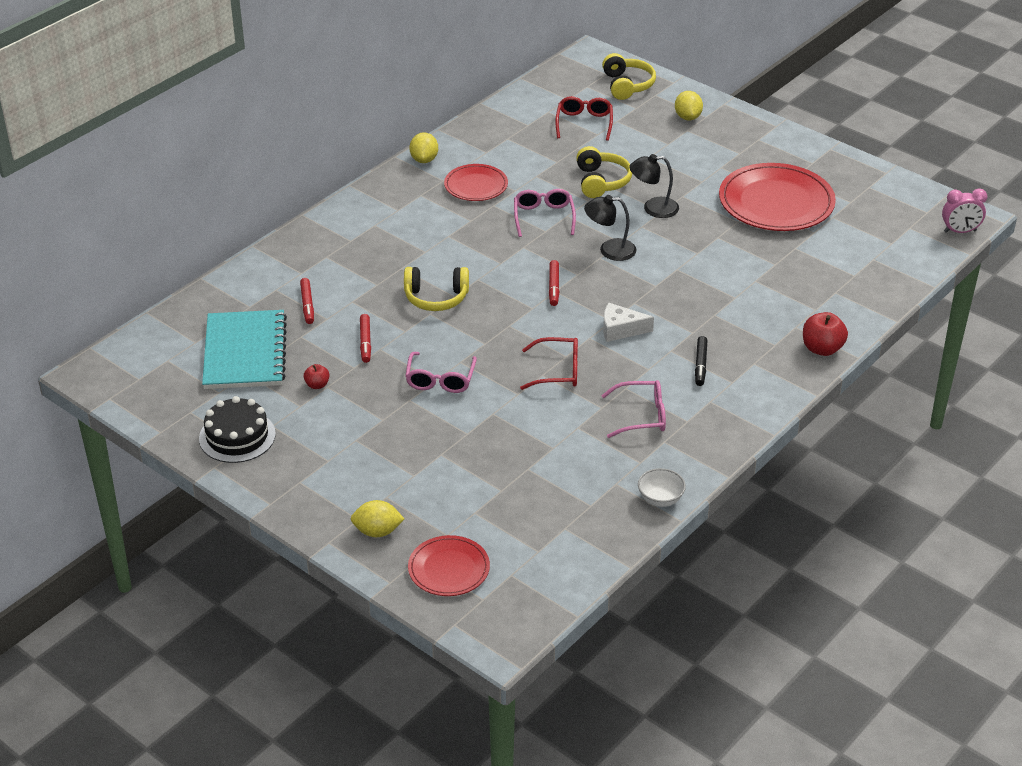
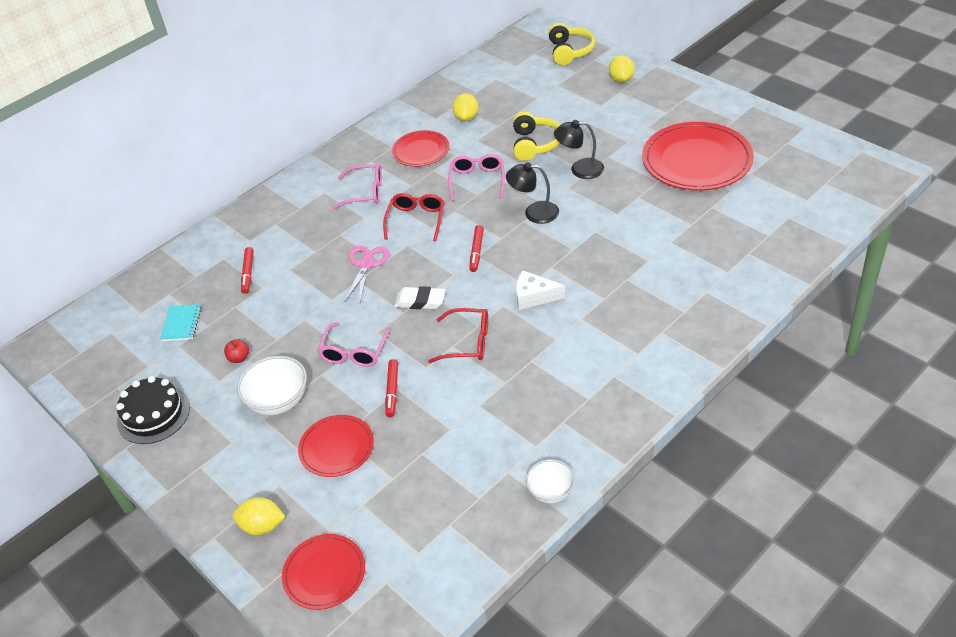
camera: 10 degrees right, 5 degrees up
turquoise notebook [202,310,287,389] -> turquoise notebook [160,304,201,341], size x0.45
red marker [360,314,371,363] -> red marker moved to [385,359,398,417]
yellow headphones [404,267,469,311] -> pink scissors [345,246,389,302]
yellow lemon [409,132,438,163] -> yellow lemon moved to [452,93,479,122]
red glasses [555,96,613,141] -> red glasses moved to [383,193,445,242]
pink glasses [601,380,666,438] -> pink glasses moved to [332,164,382,210]
black marker [695,336,708,386] -> none
red apple [803,312,848,356] -> none
pink clock [942,188,987,233] -> none
none -> white bowl [237,356,307,415]
none -> red plate [298,415,374,477]
none -> white eraser [394,286,446,309]

